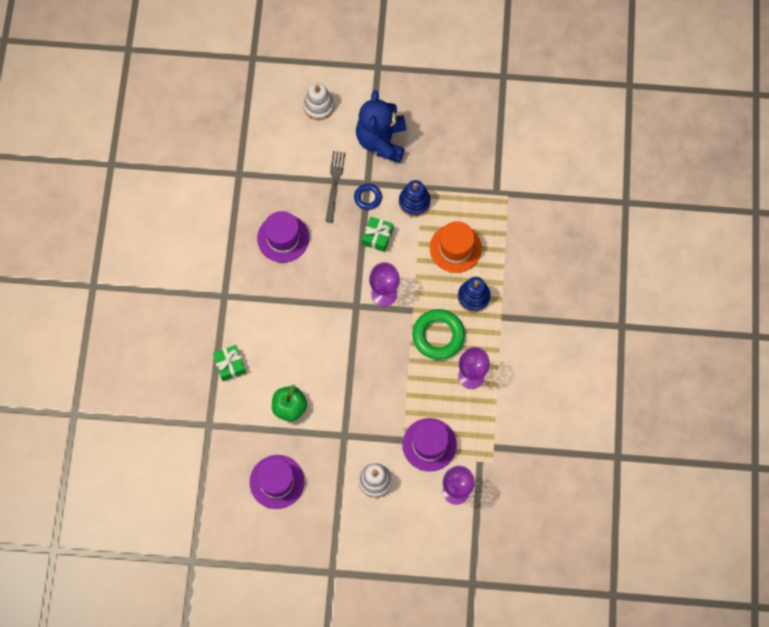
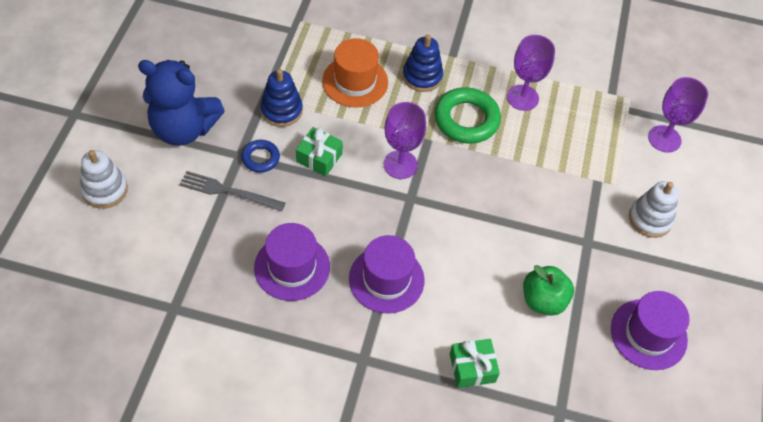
camera: 85 degrees left, 15 degrees down
purple hat [402,418,457,472] -> purple hat moved to [349,235,425,314]

